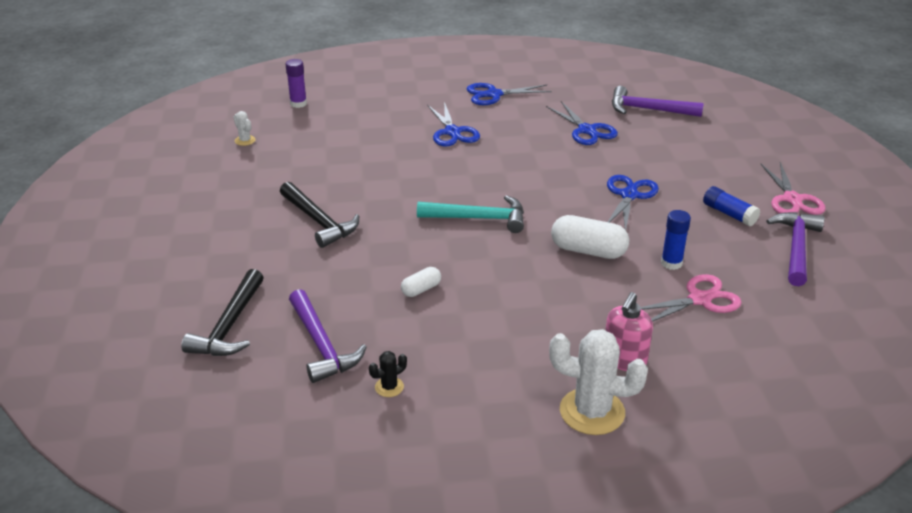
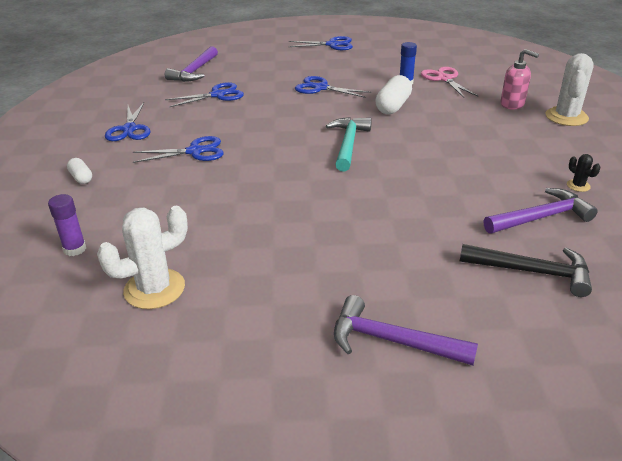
camera: 85 degrees left, 0 degrees up
white cactus [234,111,256,146] -> white cactus [97,206,188,309], size x2.18
black hammer [280,182,359,248] -> none
white capsule [401,267,441,297] -> white capsule moved to [67,158,92,184]
blue glue stick [703,186,760,227] -> none
pink scissors [761,162,826,215] -> blue scissors [288,36,353,50]
purple hammer [766,212,825,286] -> purple hammer moved to [334,295,478,366]

